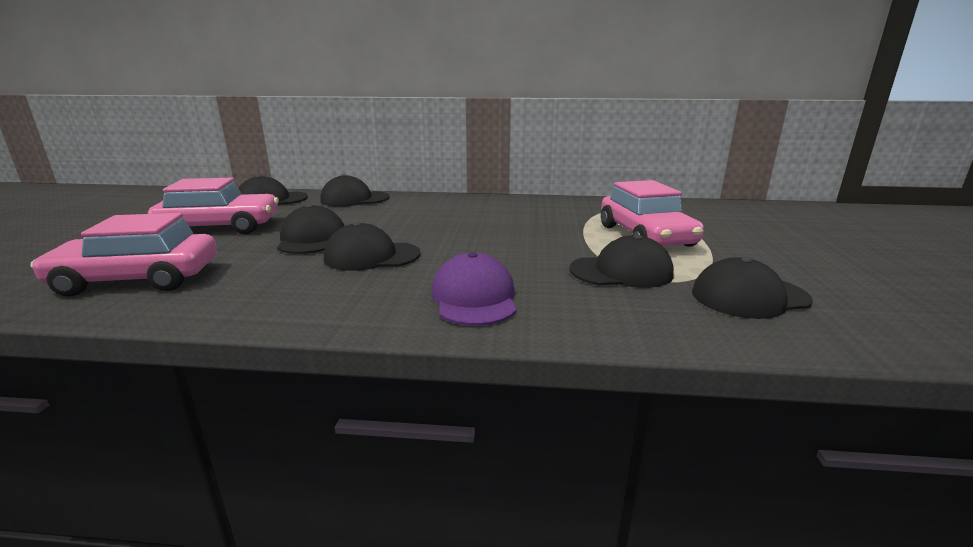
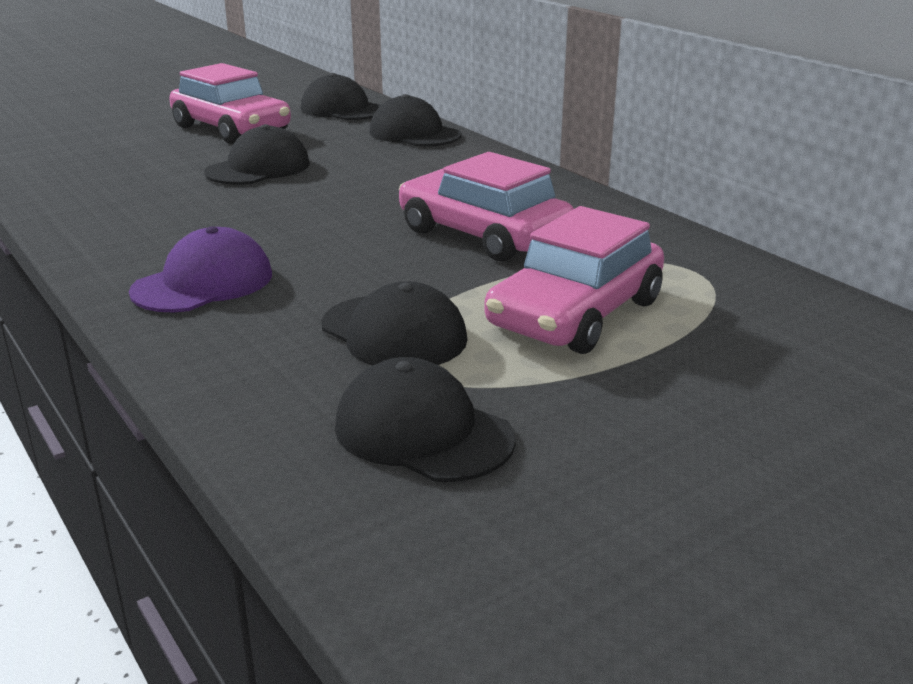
camera: 50 degrees right, 5 degrees up
pink car [30,213,217,296] -> pink car moved to [399,152,574,262]
black cap [324,222,421,271] -> none

